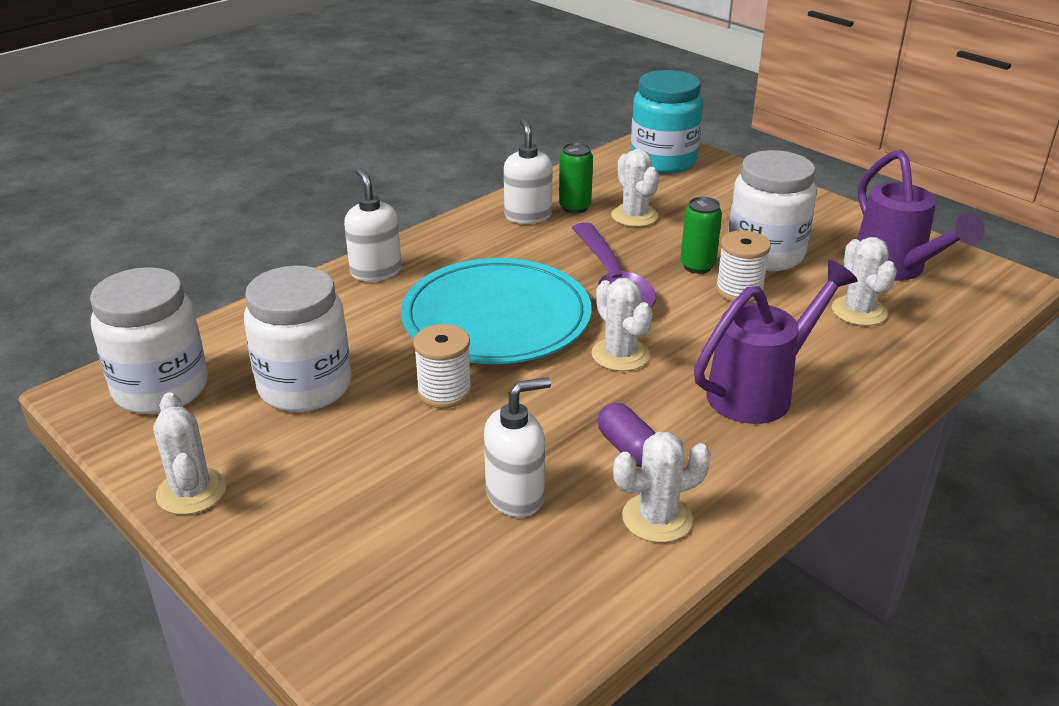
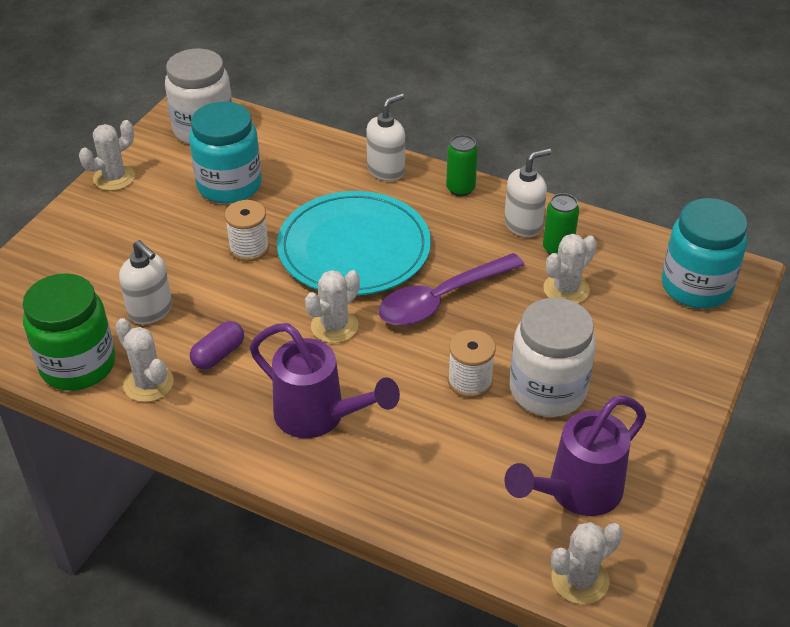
camera: 70 degrees right, 10 degrees up
white jar [244,266,351,412] -> turquoise jar [189,102,262,204]
green can [680,197,722,274] -> green can moved to [446,135,478,196]
white cactus [832,237,897,326] -> white cactus moved to [551,522,623,604]
none -> green jar [23,273,115,391]

